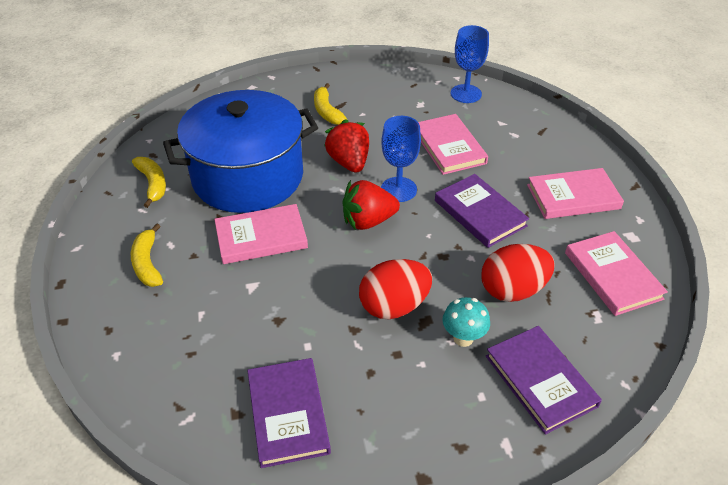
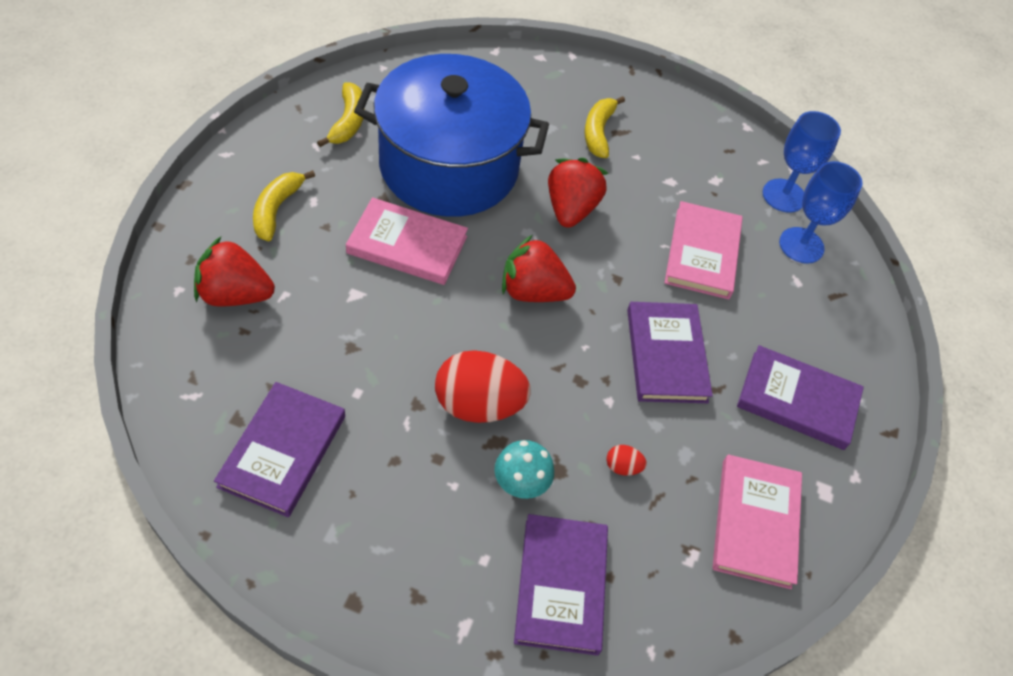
camera: 25 degrees right, 10 degrees up
blue goblet [381,116,421,202] -> blue goblet moved to [779,161,863,264]
red egg [481,244,555,302] -> red egg [606,445,647,476], size x0.42
pink book [527,168,624,219] -> purple book [737,345,864,450]
none -> red strawberry [194,237,275,307]

